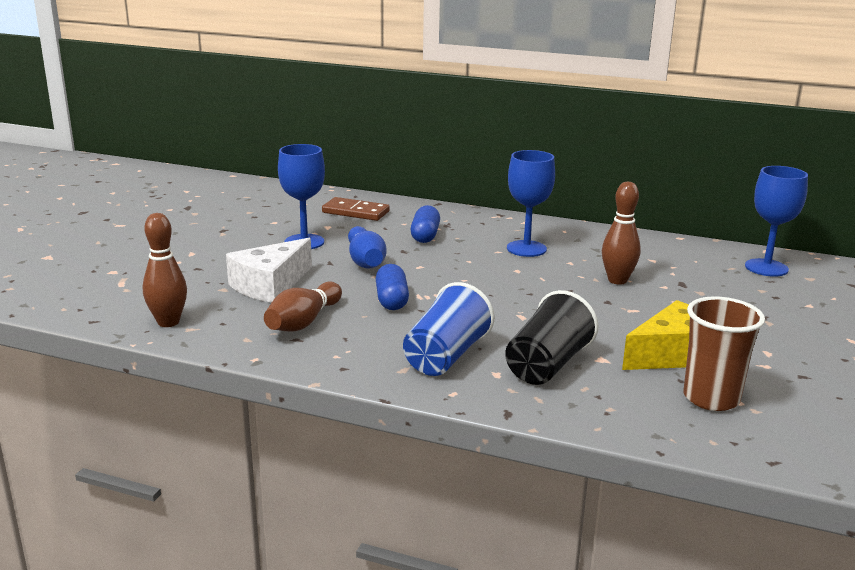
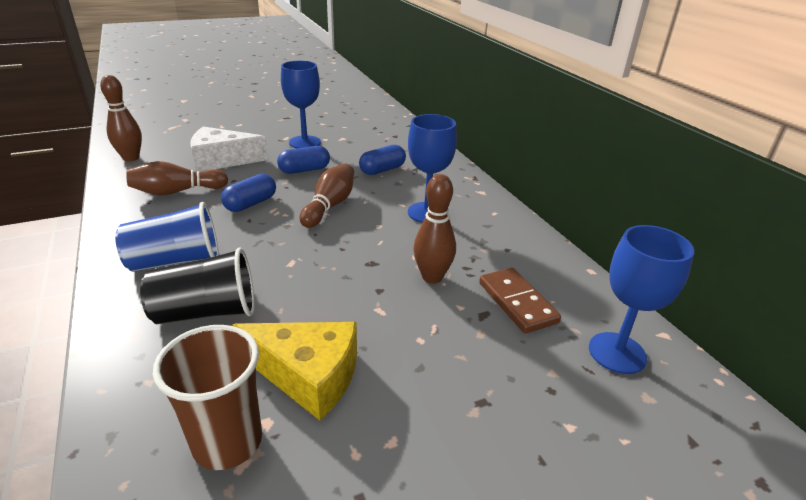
camera: 45 degrees right, 10 degrees up
brown domino [322,197,390,221] -> brown domino moved to [479,268,561,333]
blue bowling pin [348,226,387,269] -> blue capsule [277,146,330,174]
none -> brown bowling pin [300,163,354,228]

